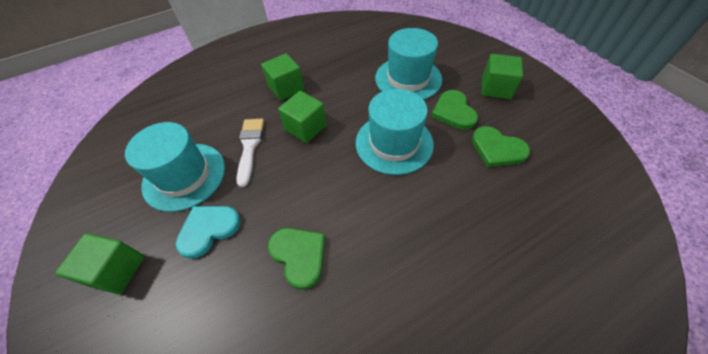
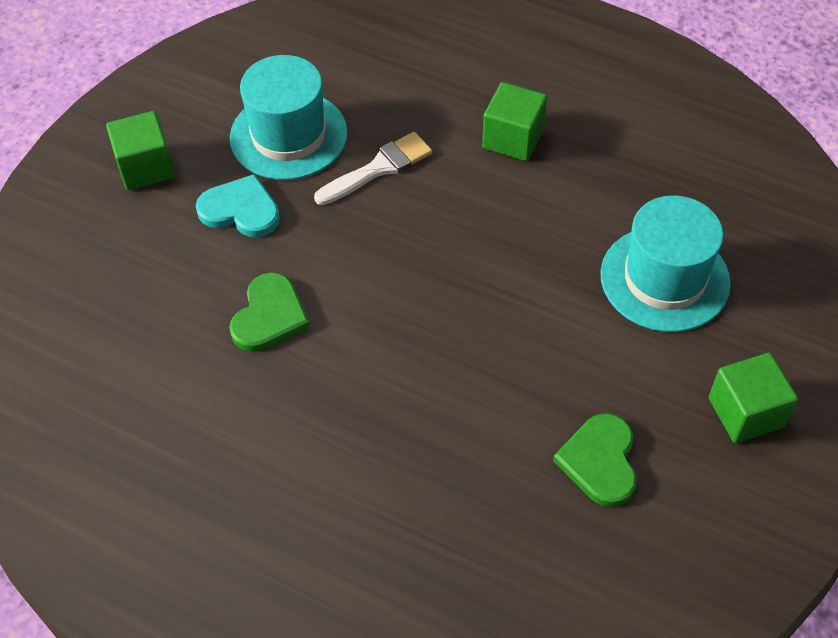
camera: 55 degrees right, 0 degrees up
green cube [278,91,327,143] -> none
turquoise hat [355,89,434,175] -> none
green heart [431,90,478,130] -> none

